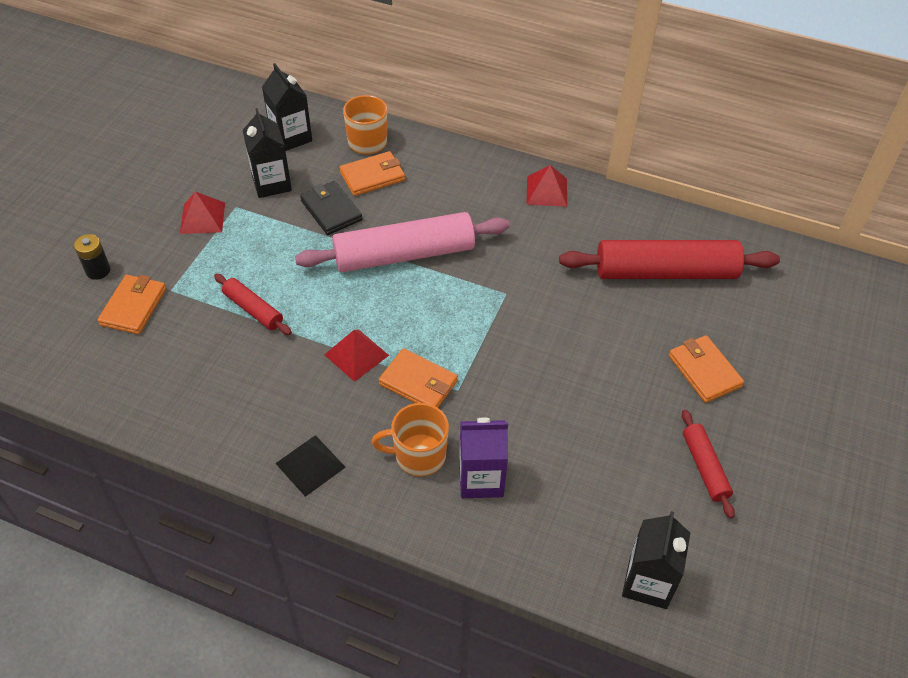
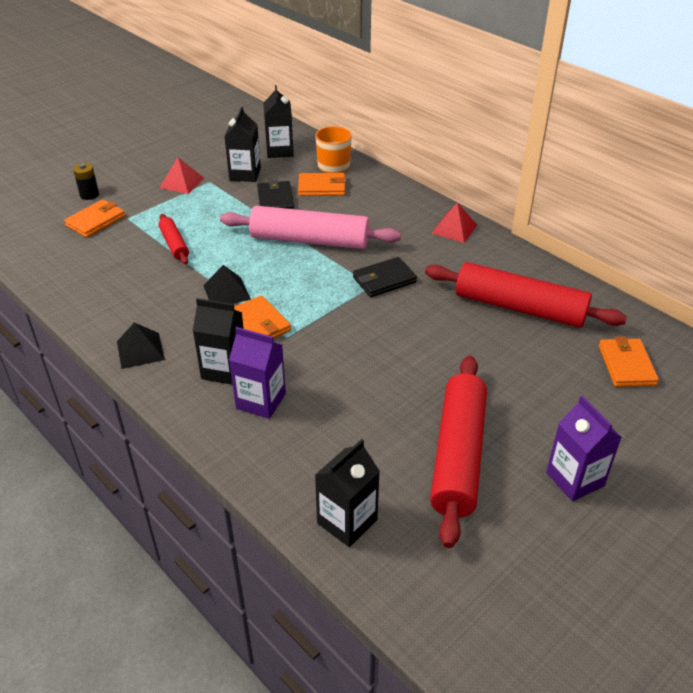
camera: 25 degrees right, 10 degrees down
red pyramid [324,329,389,382] -> black pyramid [203,265,251,304]
orange mug [372,403,449,476] -> black carton [193,298,244,385]
orange wallet [669,335,744,403] -> orange wallet moved to [599,336,659,387]
red rolling pin [682,410,735,518] -> red rolling pin [430,356,487,548], size x2.03
none -> black wallet [353,257,417,297]
none -> purple carton [546,396,622,501]

